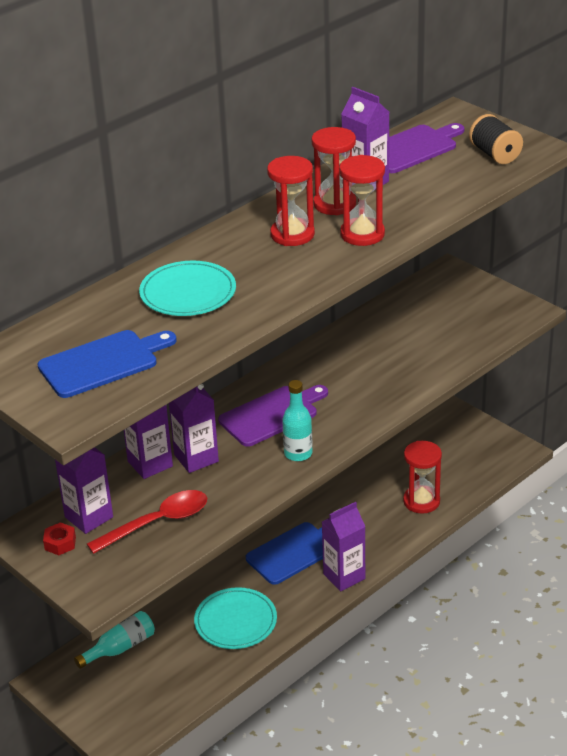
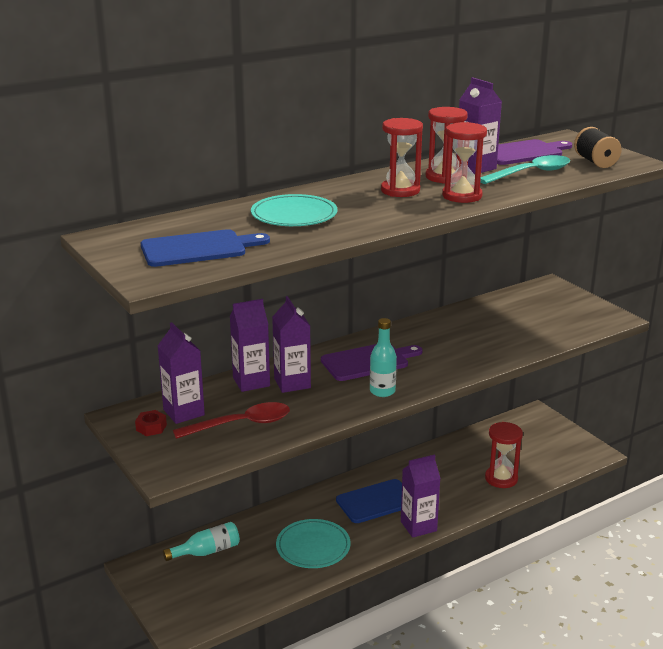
camera: 10 degrees right, 10 degrees down
none -> turquoise spoon [480,155,570,184]

